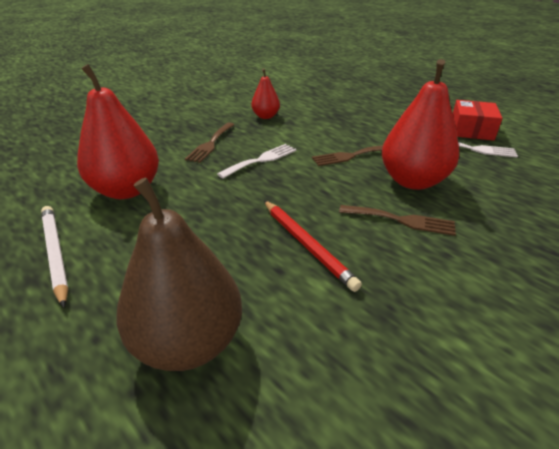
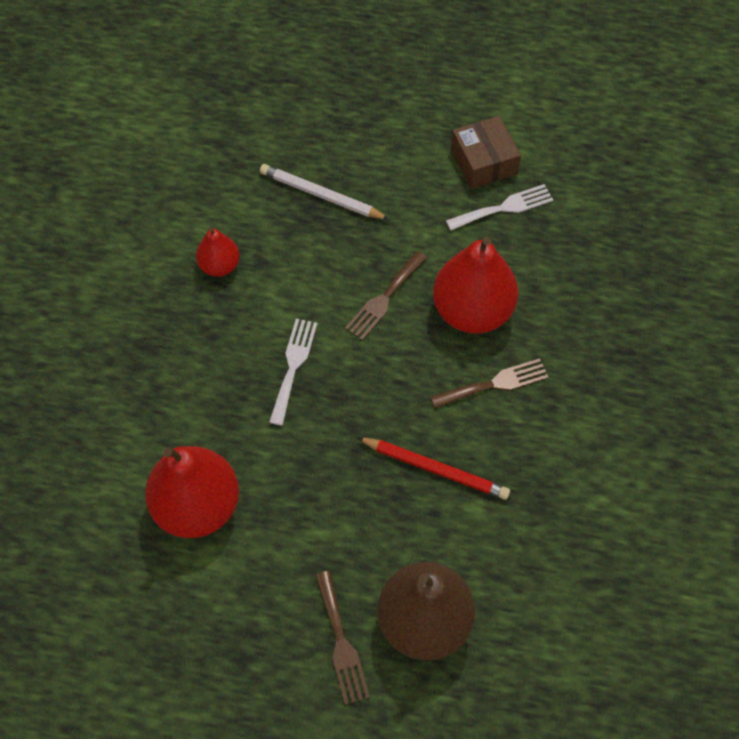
camera: 35 degrees left, 25 degrees up
white pencil [41,206,68,308] -> white pencil moved to [260,164,390,220]
brown fork [185,122,235,163] -> brown fork moved to [315,571,370,705]
red box [453,100,503,141] -> brown box [451,116,521,189]

